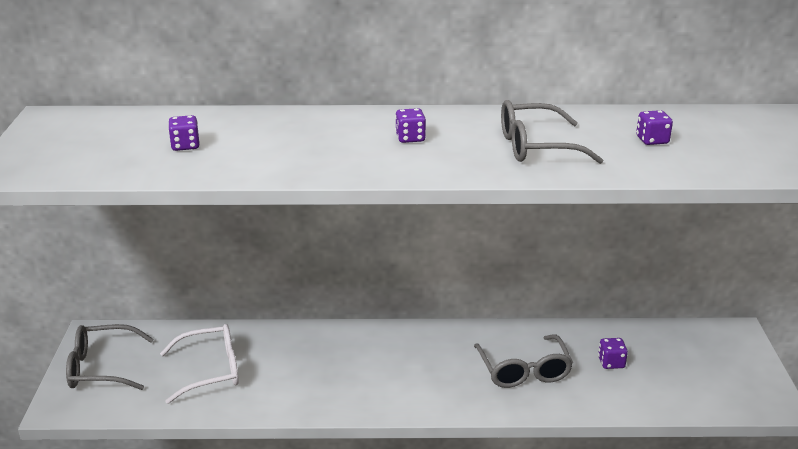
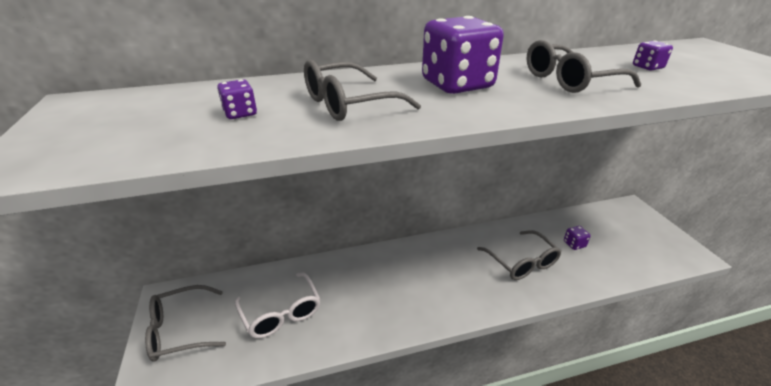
camera: 15 degrees left, 5 degrees up
white glasses [160,324,239,404] -> white glasses turned 90 degrees clockwise [235,272,320,338]
purple dice [395,108,426,143] -> purple dice [422,16,504,94], size x2.27
none -> grey glasses [304,60,421,121]

